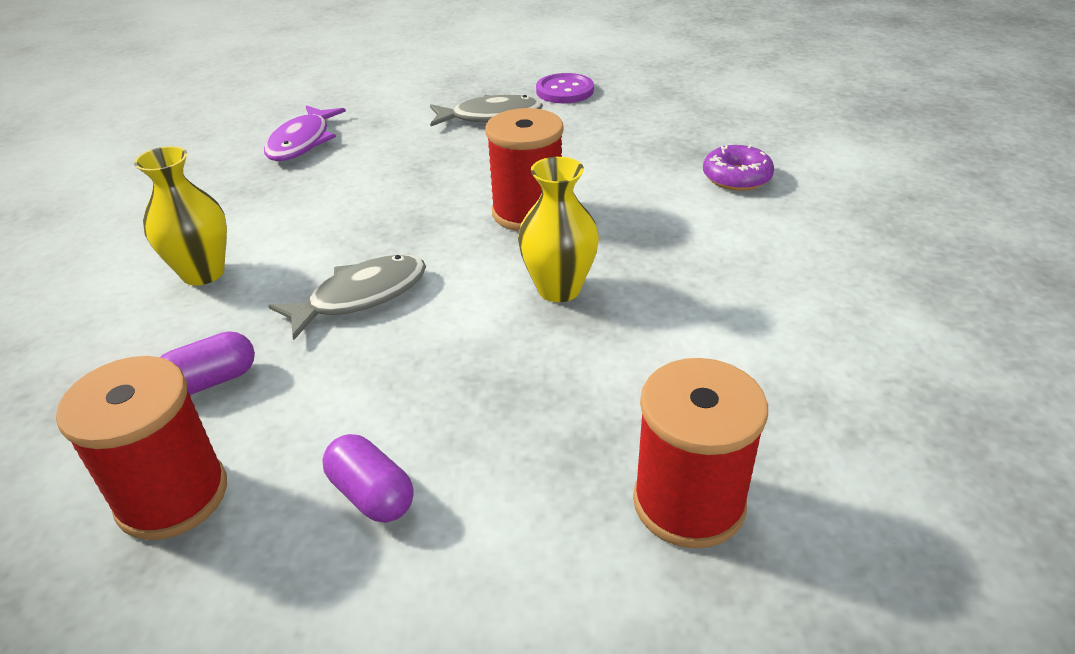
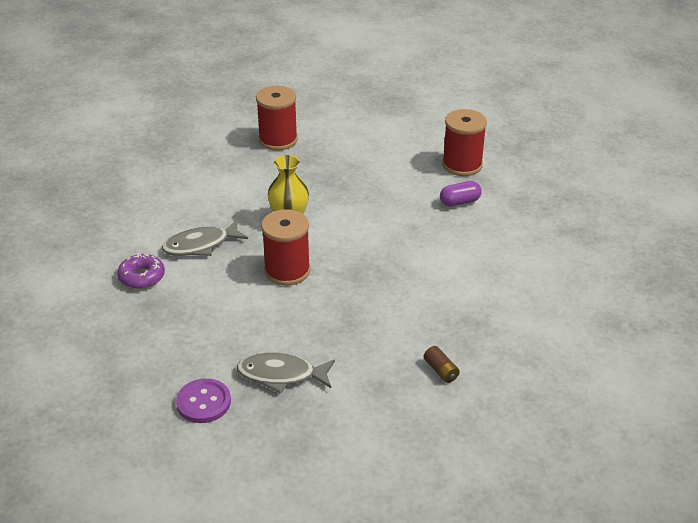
camera: 170 degrees left, 0 degrees up
yellow vase [134,146,227,286] -> none
purple fish [264,105,346,161] -> brown battery [424,346,460,383]
grey fish [268,254,426,341] -> grey fish moved to [162,220,248,256]
purple capsule [322,434,414,522] -> none

